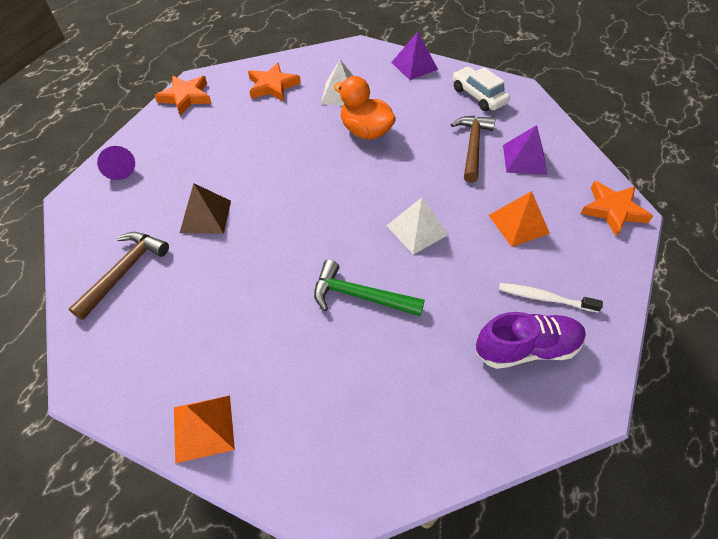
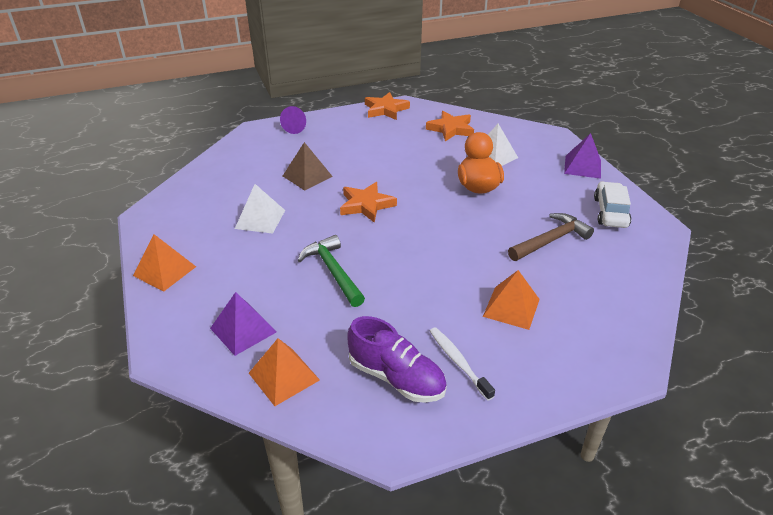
camera: 45 degrees right, 15 degrees down
brown hammer [69,232,169,320] -> none
white pyramid [386,197,448,255] -> white pyramid moved to [235,184,285,234]
purple pyramid [503,125,548,175] -> purple pyramid moved to [210,292,277,356]
orange star [580,181,653,236] -> orange star moved to [340,182,397,223]
none -> orange pyramid [249,338,320,406]

